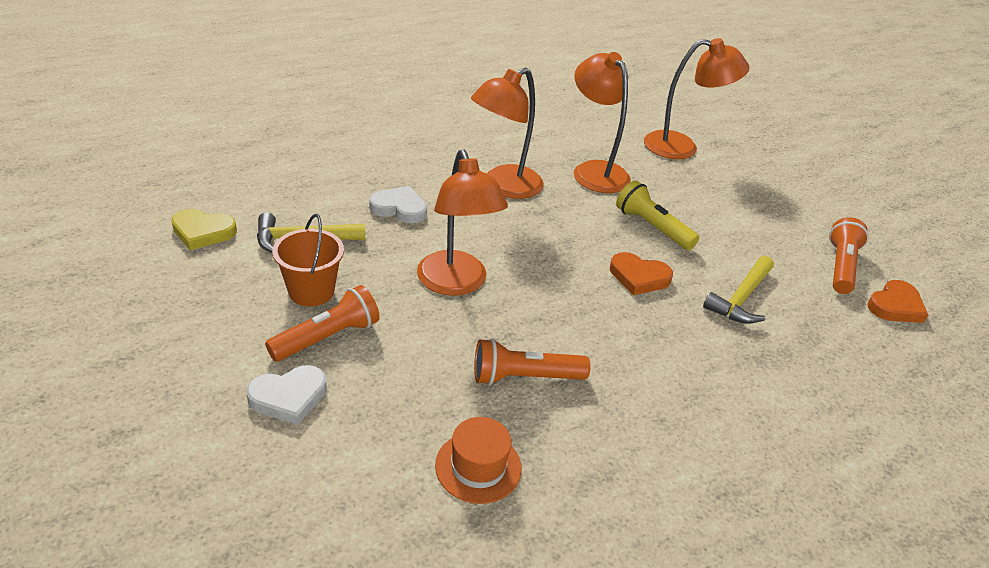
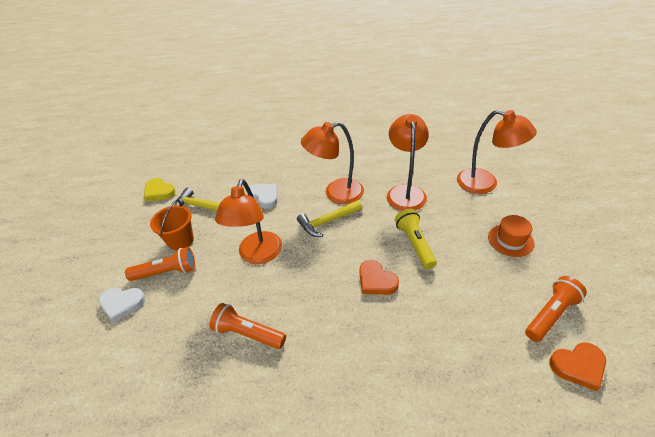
camera: 35 degrees right, 5 degrees up
orange hat [435,417,522,504] -> orange hat moved to [488,215,534,257]
yellow hammer [703,256,774,324] -> yellow hammer moved to [297,200,362,237]

